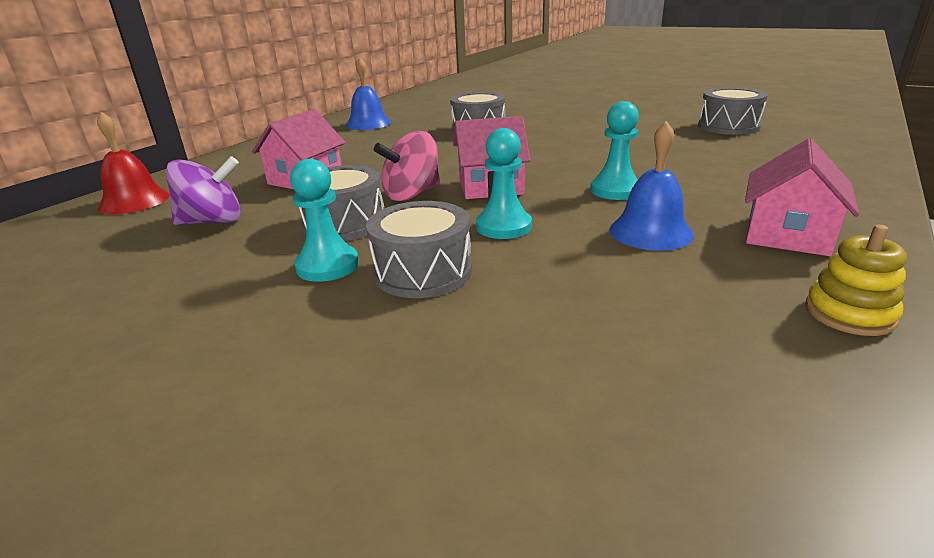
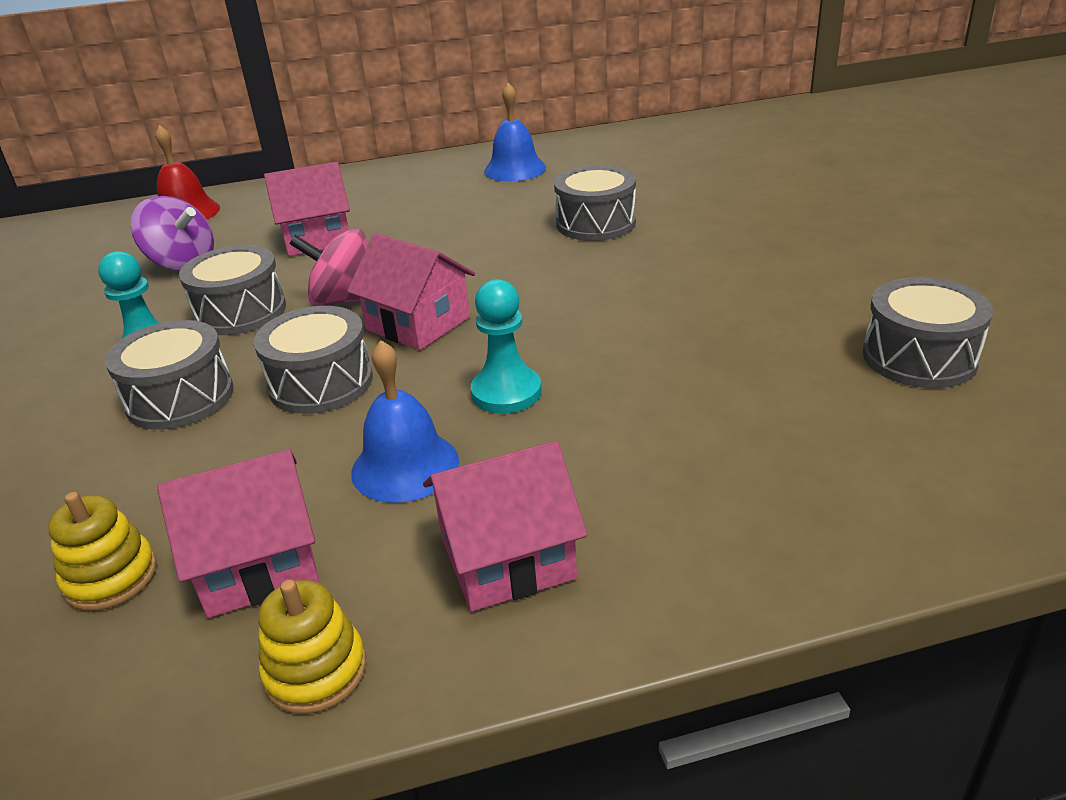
camera: 45 degrees right, 5 degrees up
turquoise pawn [476,128,532,239] -> grey drum [254,306,373,414]
none -> yellow stacking toy [48,492,157,611]
none -> pink house [157,449,319,618]

